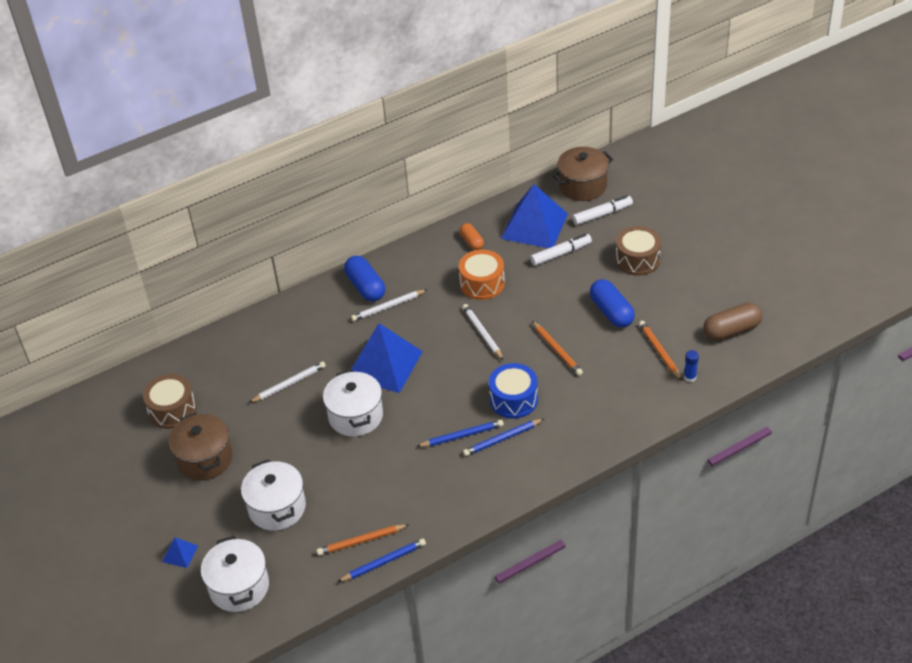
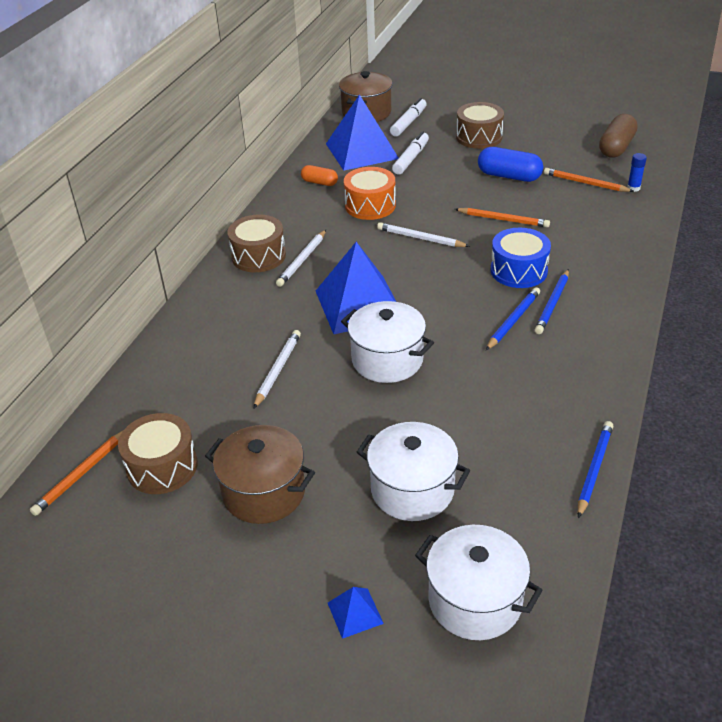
camera: 40 degrees left, 5 degrees down
orange pencil [316,524,409,556] -> orange pencil moved to [30,431,123,516]
blue capsule [344,256,385,302] -> brown drum [227,215,286,272]

